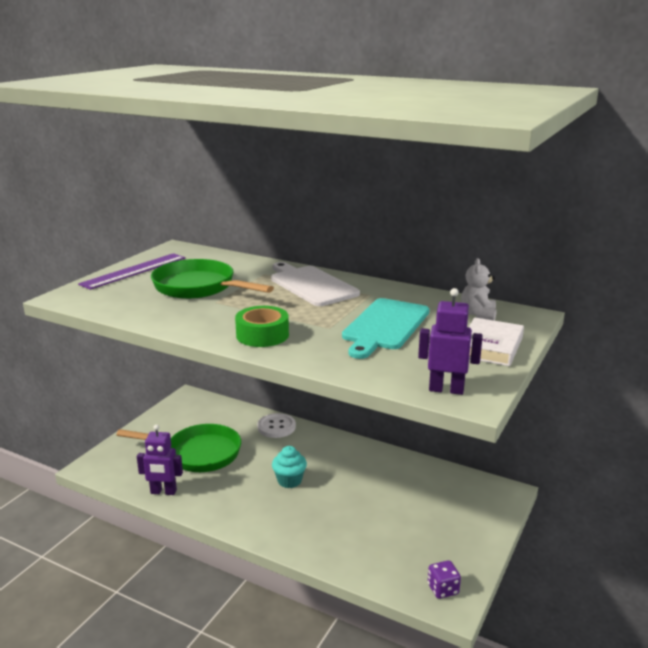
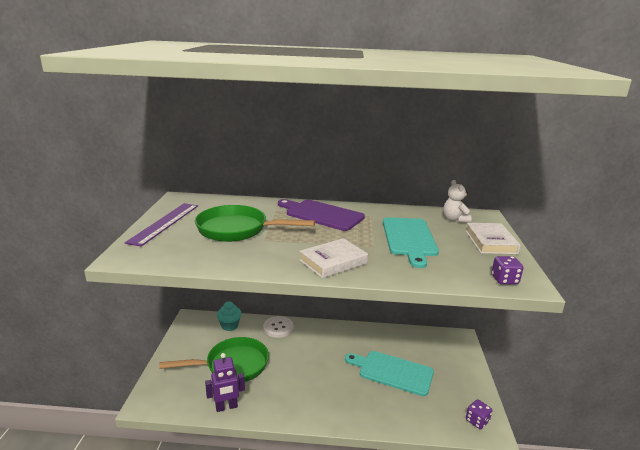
camera: 25 degrees left, 0 degrees up
green tape [235,306,289,347] -> white book [299,238,368,278]
white cutting board [271,262,360,306] -> purple cutting board [278,199,365,231]
turquoise cupcake [272,446,307,488] -> turquoise cupcake moved to [217,301,242,331]
purple robot [418,288,483,395] -> purple dice [492,256,523,285]
none -> turquoise cutting board [345,351,434,396]

